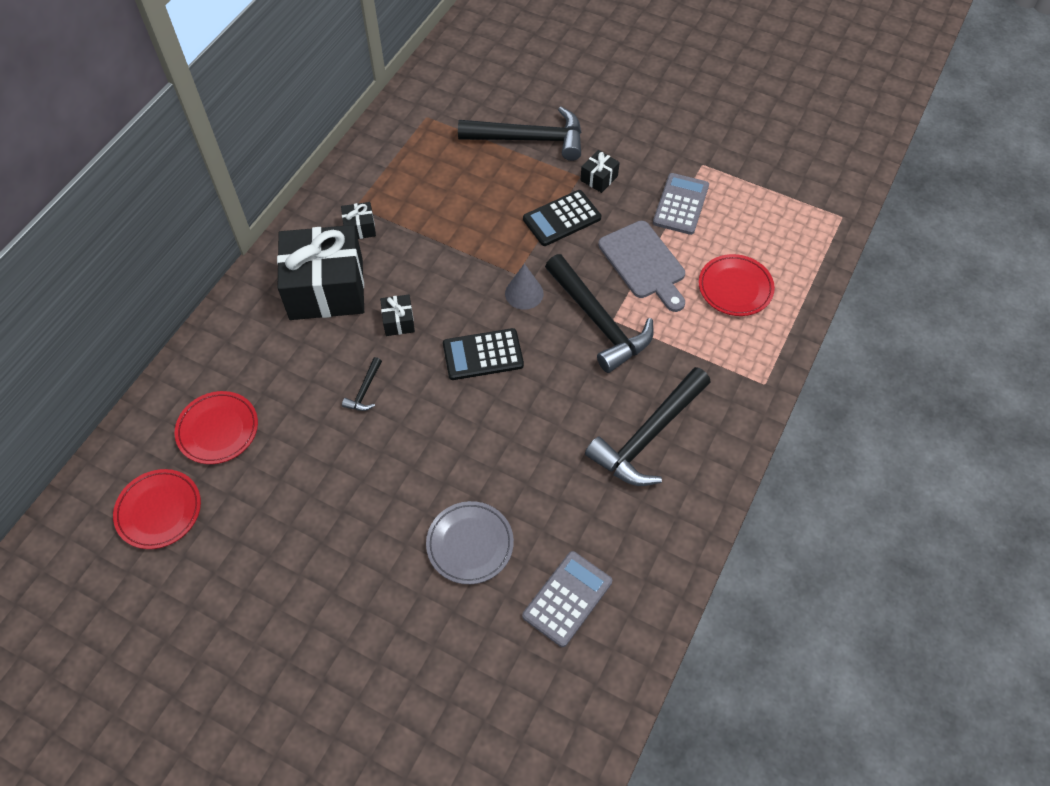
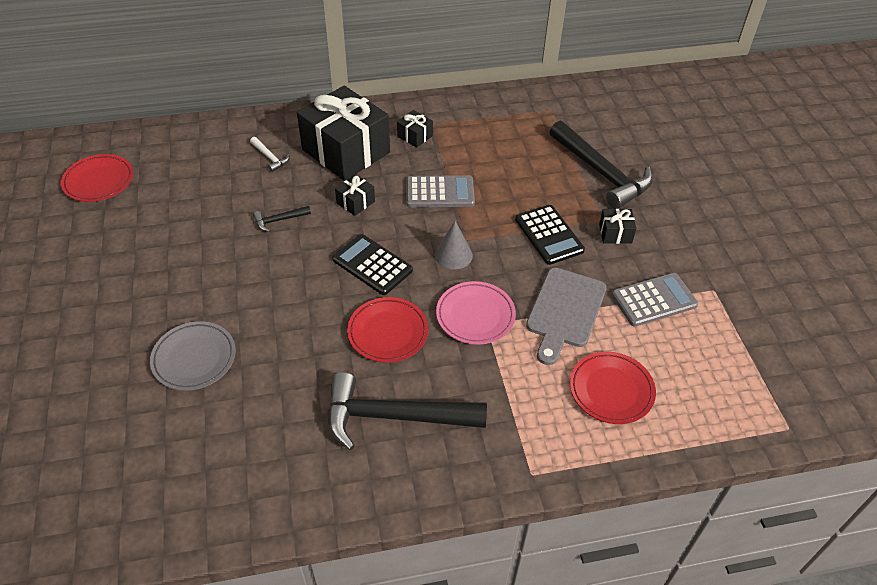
camera: 50 degrees right, 10 degrees down
red plate [175,391,258,464] -> red plate moved to [347,297,429,363]
grey calculator [522,551,612,647] -> grey calculator moved to [407,175,475,207]
black calculator [523,190,601,246] -> black calculator turned 135 degrees counterclockwise [515,205,585,265]
black hammer [545,254,654,373] -> pink plate [436,281,516,345]
none -> white hammer [250,137,289,172]

